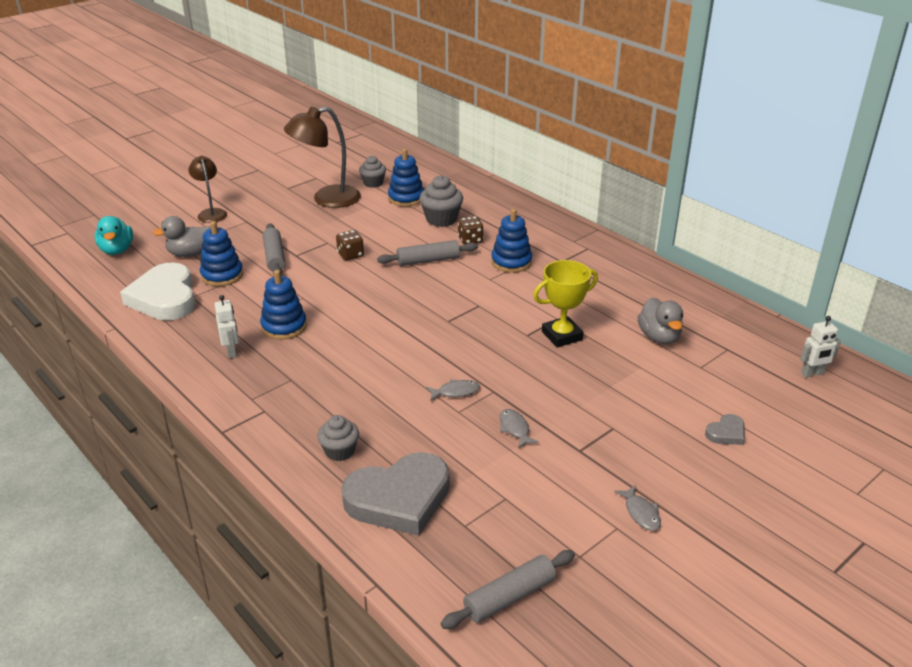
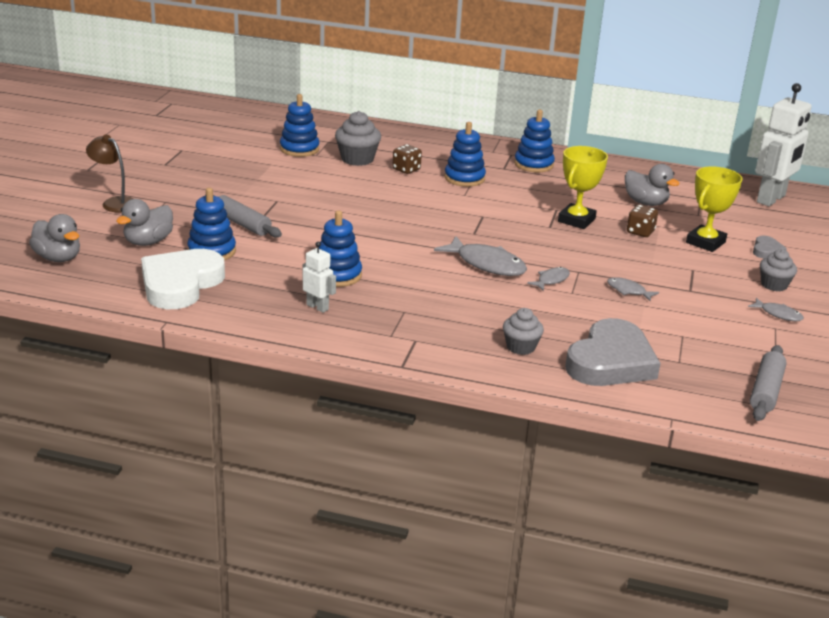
camera: 35 degrees left, 5 degrees down
turquoise duck [95,216,133,255] -> grey duck [29,214,80,262]
white heart [120,262,195,320] -> white heart turned 75 degrees clockwise [141,249,225,309]
brown lamp [284,107,361,208] -> none
brown dice [336,230,364,260] -> brown dice moved to [627,205,658,237]
grey cupcake [359,156,386,188] -> grey cupcake moved to [760,249,797,291]
grey rolling pin [377,240,478,266] -> none
white robot [800,316,841,378] -> white robot [755,83,812,206], size x2.03
none -> grey fish [434,236,527,276]
none -> blue stacking toy [514,110,555,172]
none -> yellow trophy [686,166,743,252]

